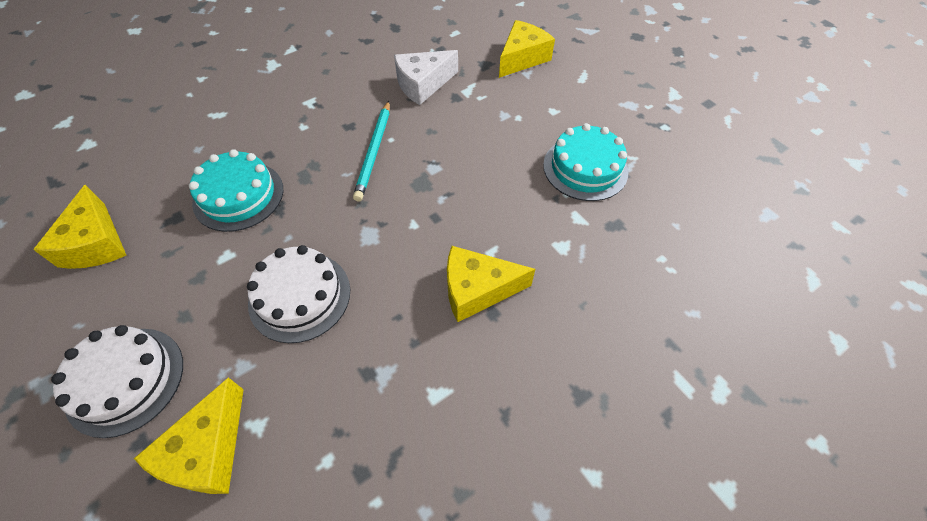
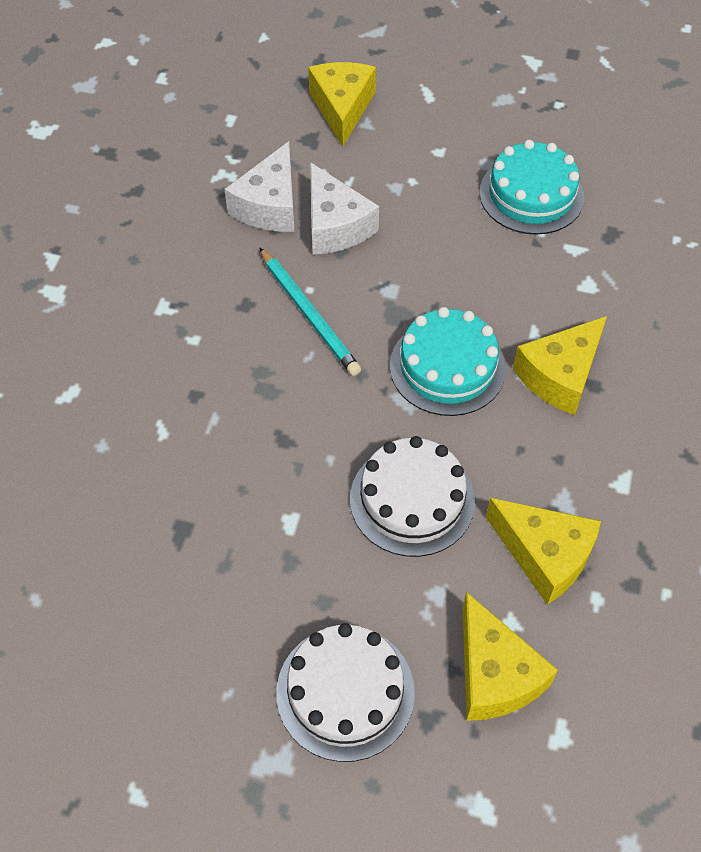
camera: 40 degrees left, 0 degrees up
yellow cheese [33,185,127,269] -> yellow cheese moved to [486,498,601,605]
turquoise cake [189,149,283,232] -> turquoise cake moved to [390,307,506,416]
none -> white cheese [310,162,379,255]

